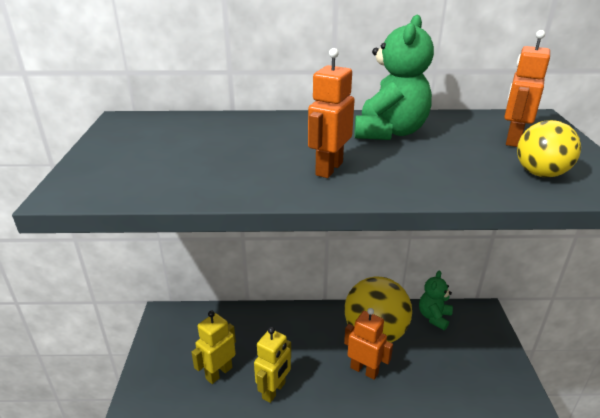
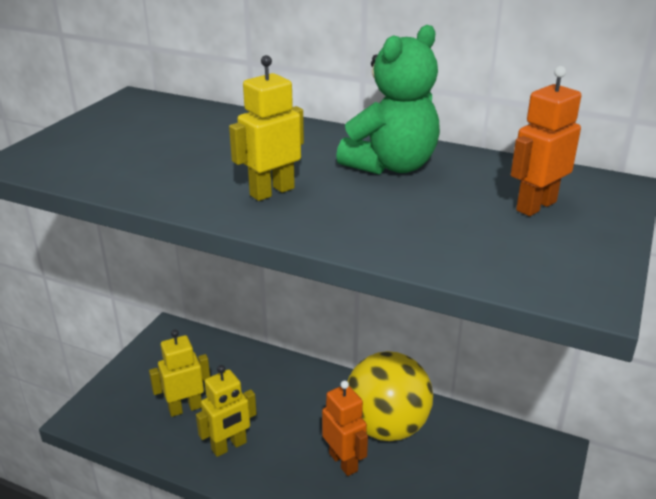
camera: 25 degrees right, 0 degrees up
orange robot [308,48,354,178] -> yellow robot [229,55,304,201]
green teddy bear [419,271,453,330] -> none
yellow ball [517,120,581,178] -> none

